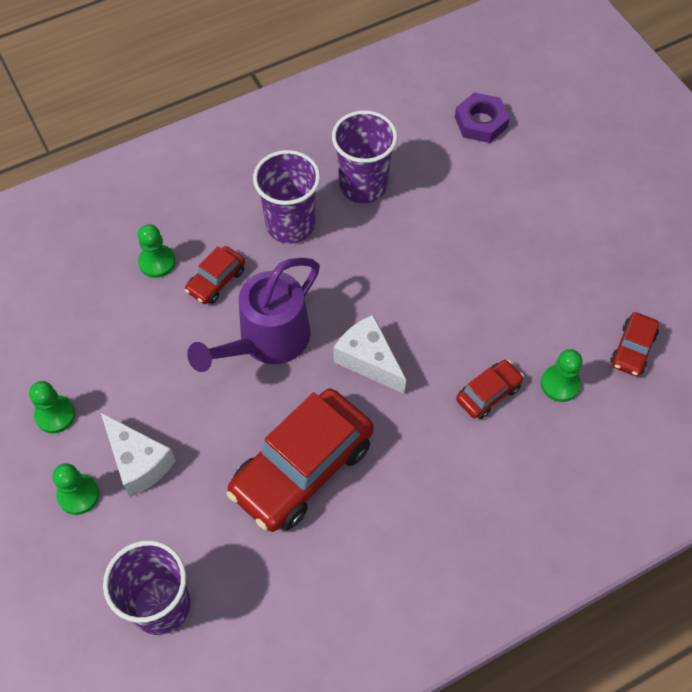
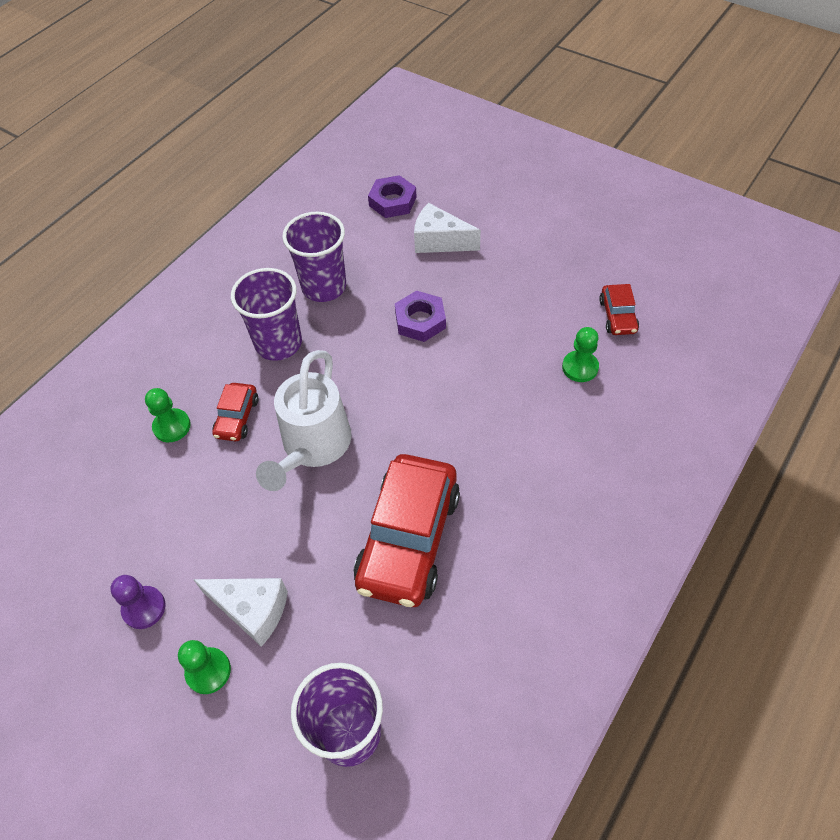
camera: 25 degrees left, 5 degrees down
green pawn [29,381,75,433] -> purple pawn [110,575,166,629]
purple watering can [187,258,320,372] -> white watering can [256,350,352,491]
white cheese [334,315,406,394] -> white cheese moved to [414,203,481,253]
red car [456,360,524,419] -> none
none -> purple nut [395,291,446,342]

